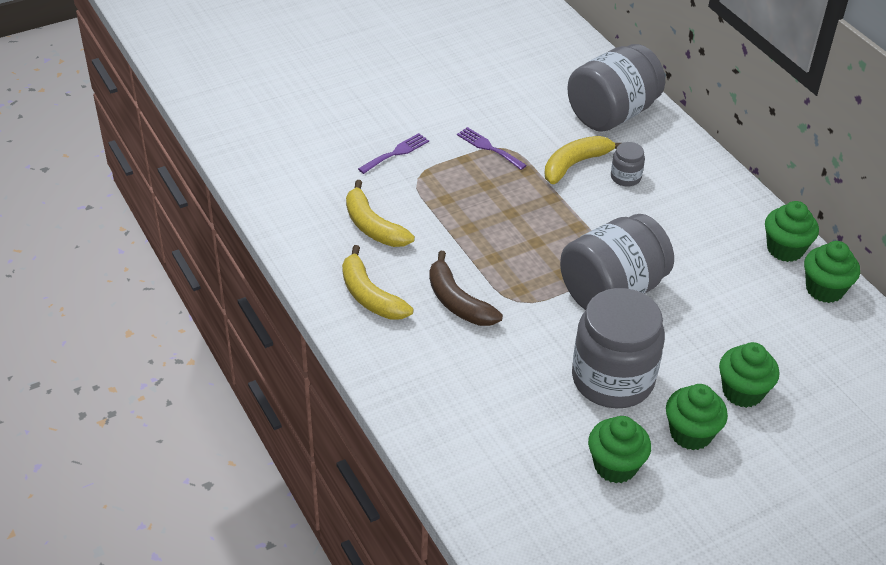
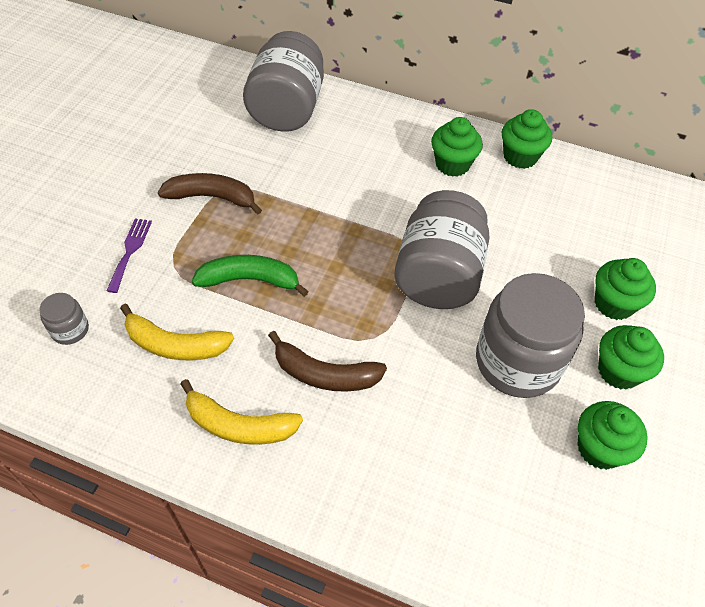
camera: 40 degrees left, 10 degrees up
purple fork [457,127,527,170] -> brown banana [158,173,262,214]
yellow banana [544,136,621,184] -> none
grey jar [611,142,645,186] -> grey jar moved to [39,293,89,345]
green cupcake [804,241,860,303] -> green cupcake moved to [431,117,483,177]
none -> green banana [192,255,309,297]

